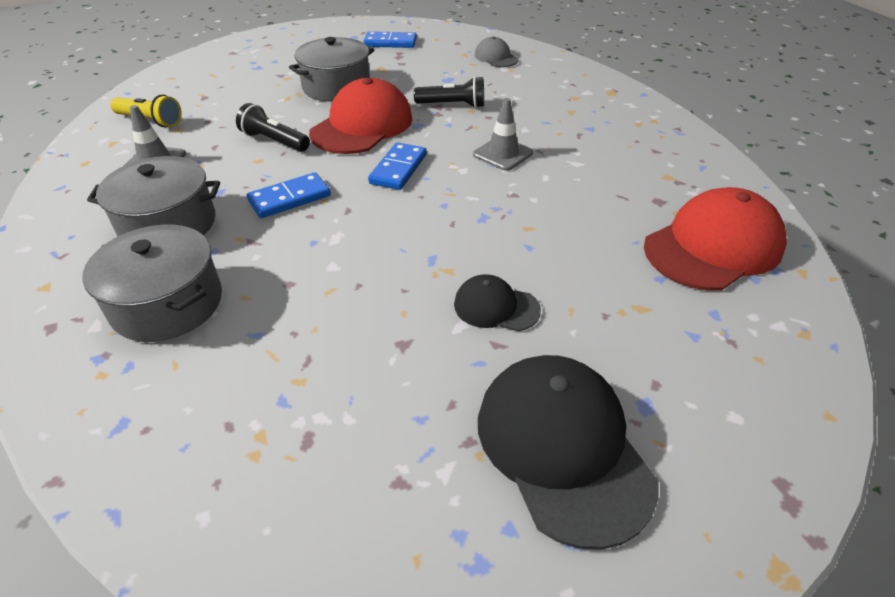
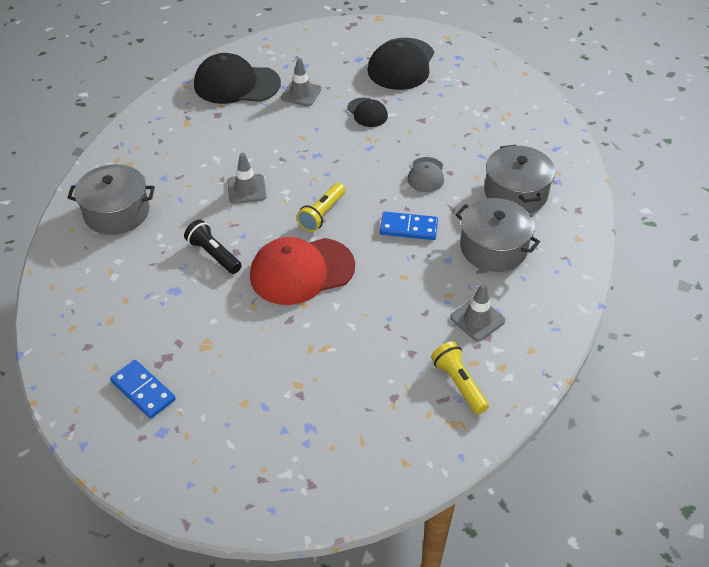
camera: 140 degrees left, 5 degrees up
black flashlight [236,103,310,152] -> none
grey pot [289,37,374,101] -> grey pot moved to [67,164,155,235]
blue domino [368,142,427,190] -> yellow flashlight [297,183,345,232]
grey cap [474,36,518,67] -> grey cap moved to [408,157,444,192]
red cap [644,187,787,291] -> black cap [194,53,281,104]
none -> grey traffic cone [281,58,321,106]

